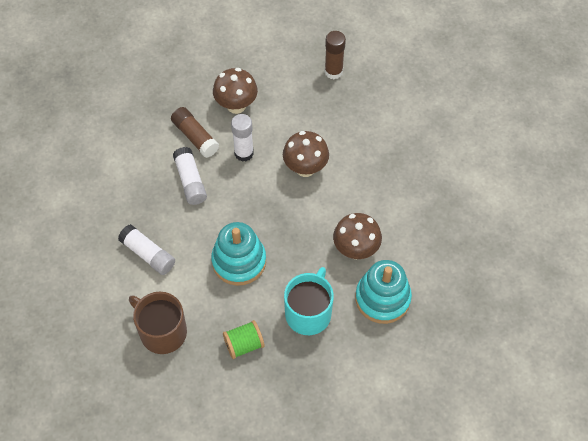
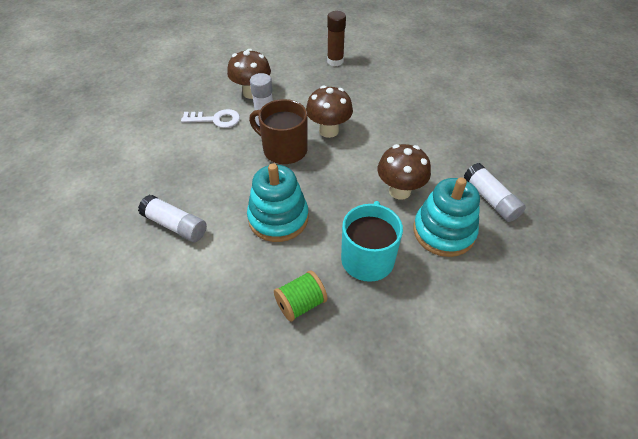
camera: 10 degrees left, 10 degrees down
brown mug [129,292,187,354] -> brown mug moved to [249,99,308,164]
brown glue stick [171,107,219,158] -> white key [181,109,240,128]
white glue stick [173,147,207,205] -> white glue stick moved to [464,163,526,222]

